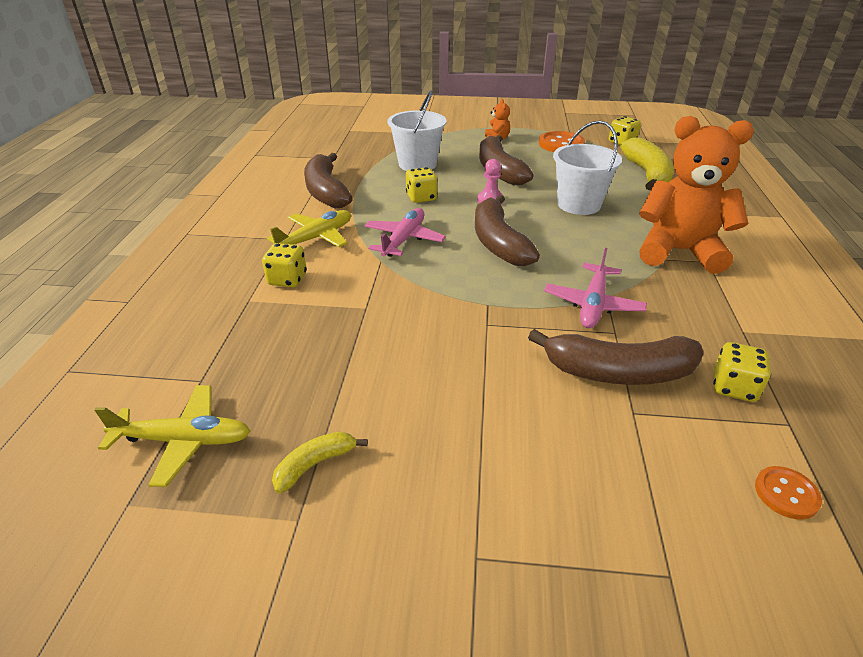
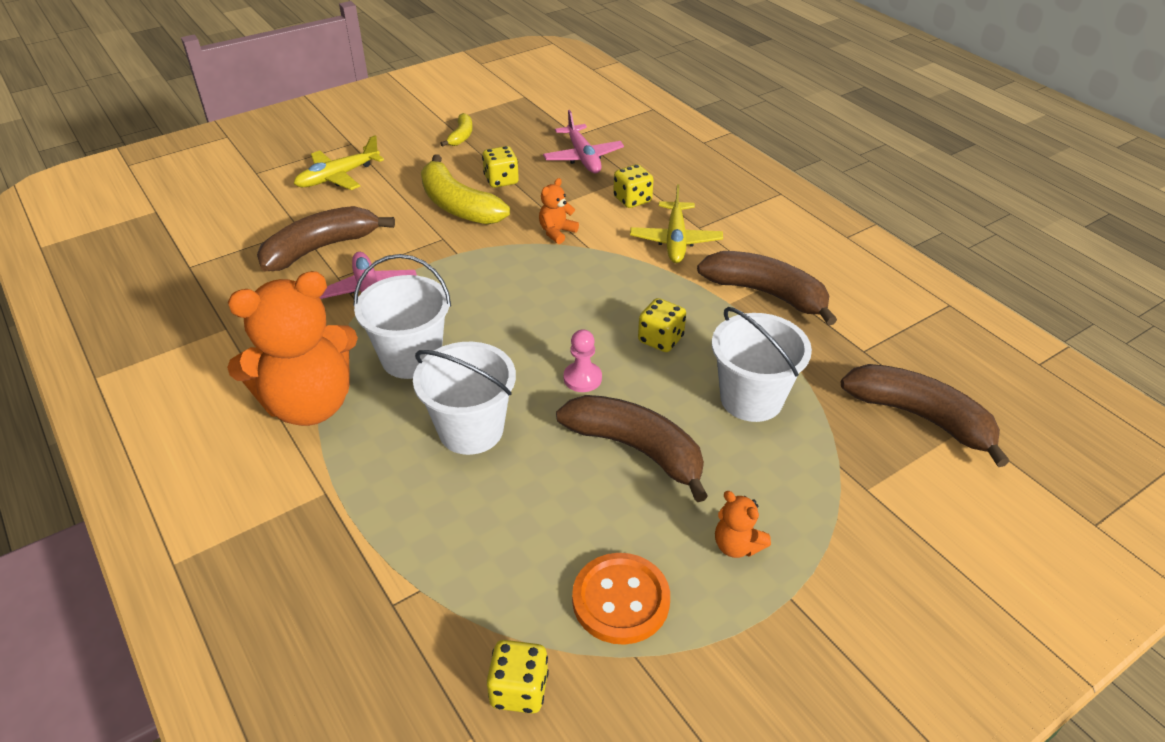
camera: 140 degrees right, 5 degrees up
yellow plane [94,385,251,487] -> yellow plane moved to [294,135,384,190]
pink plane [364,208,446,257] -> pink plane moved to [543,110,624,173]
brown banana [475,195,540,266] -> brown banana moved to [840,364,1010,467]
yellow banana [620,137,674,190] -> yellow banana moved to [421,154,510,225]
yellow dice [713,342,771,402] -> yellow dice moved to [482,146,519,188]
orange button [755,466,822,520] -> none
none -> white bucket [354,254,451,379]
none -> orange teddy bear [539,178,579,244]

